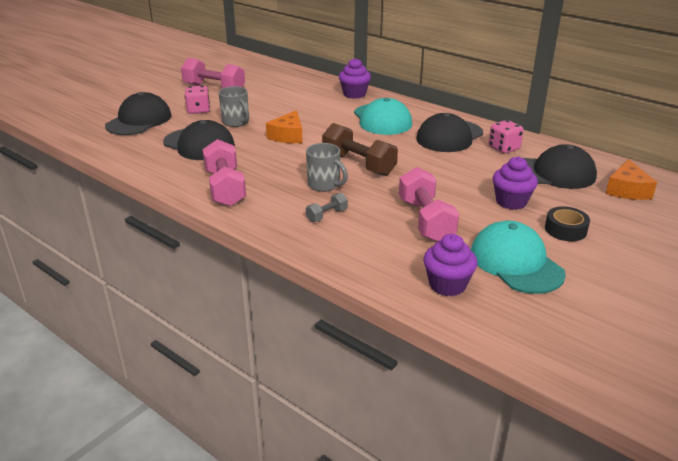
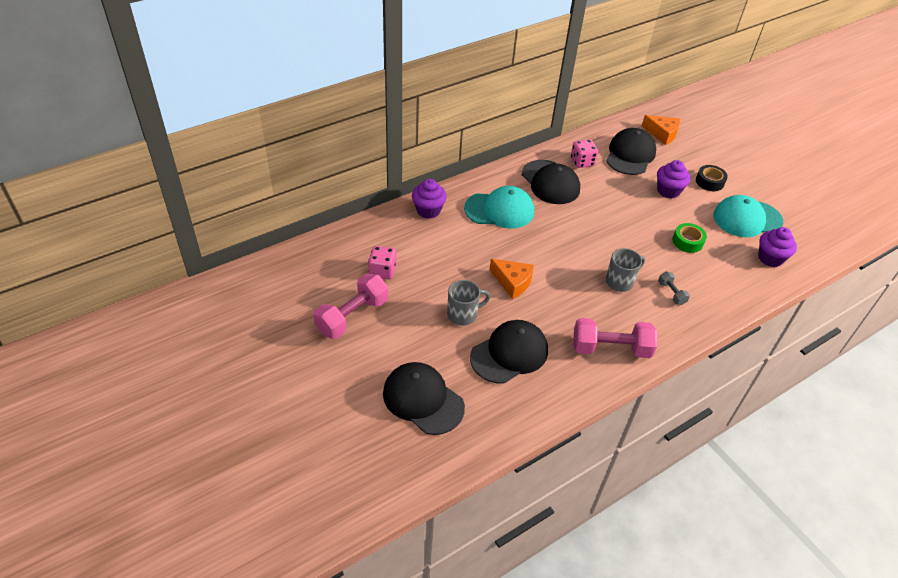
camera: 75 degrees left, 15 degrees up
pink dice [185,86,210,114] -> pink dice moved to [368,246,396,280]
brown dumbbell [322,123,398,176] -> none
pink dumbbell [399,167,459,242] -> green tape [673,223,707,253]

